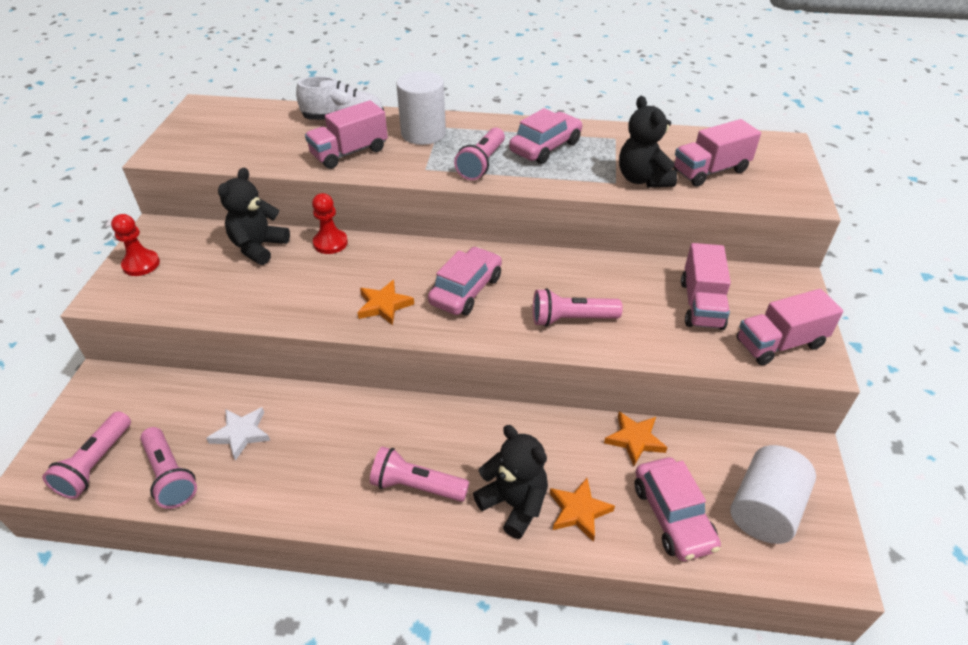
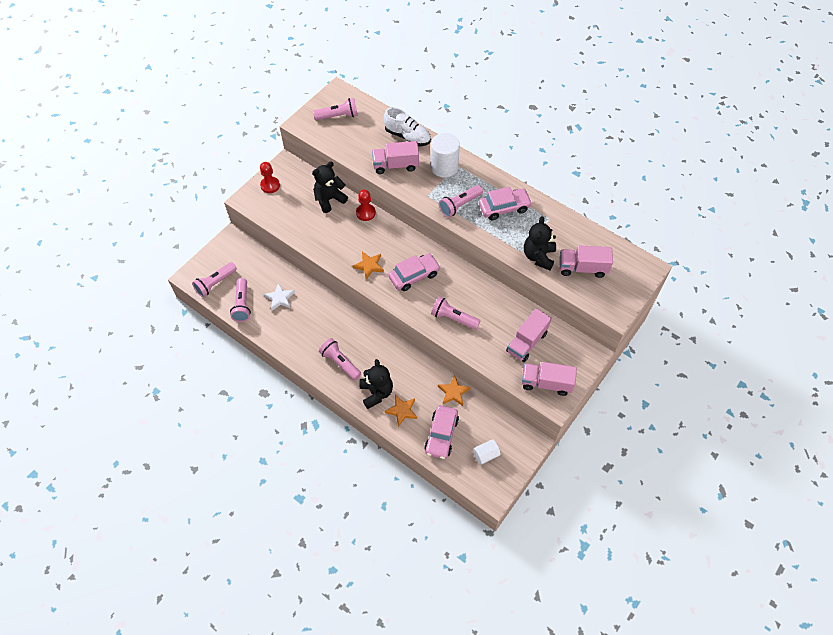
camera: 30 degrees right, 15 degrees up
white cylinder [730,445,816,544] -> white cylinder [473,439,500,465], size x0.57
none -> pink flashlight [313,98,358,120]

